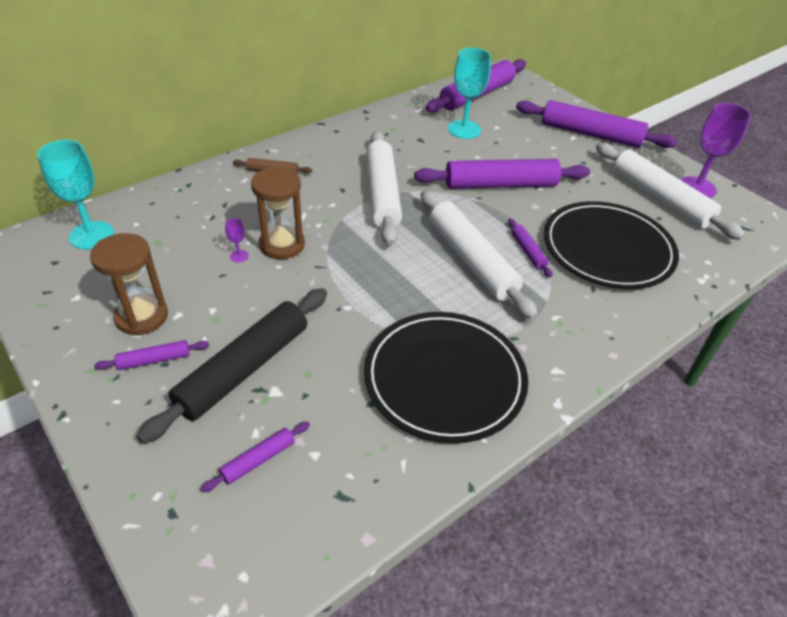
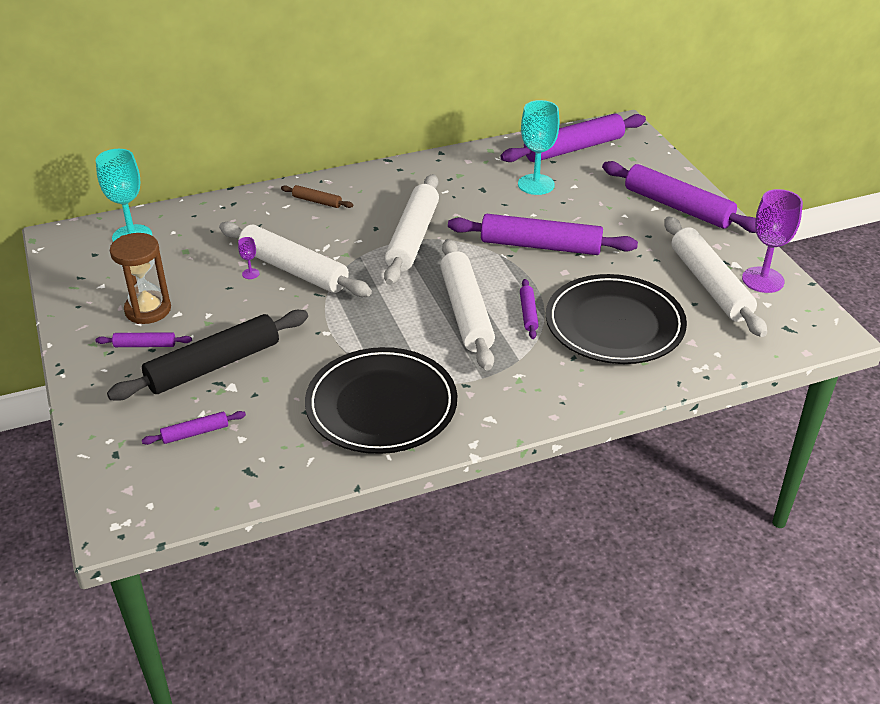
camera: 20 degrees right, 5 degrees down
brown hourglass [251,167,305,259] -> white rolling pin [219,221,372,297]

